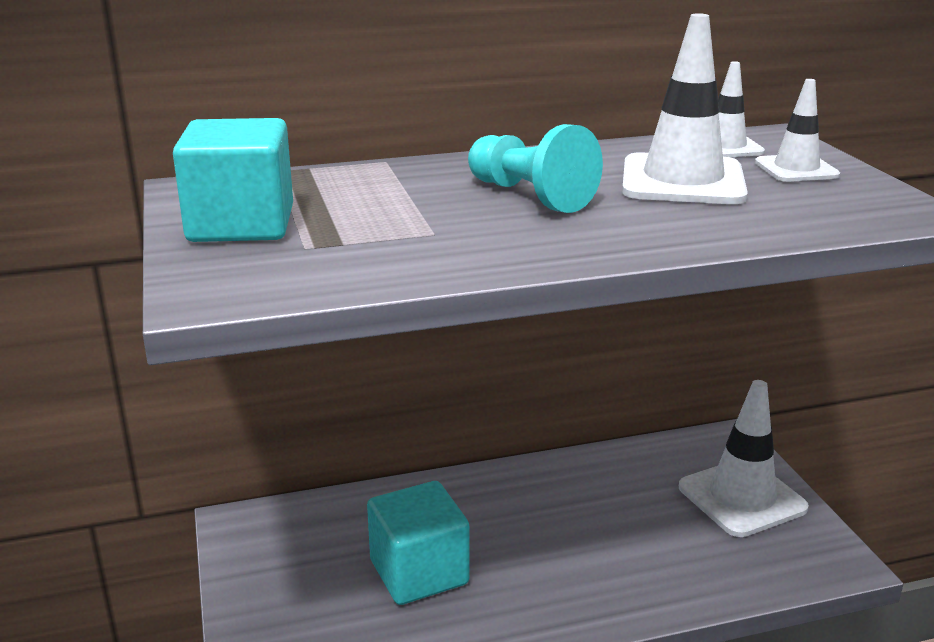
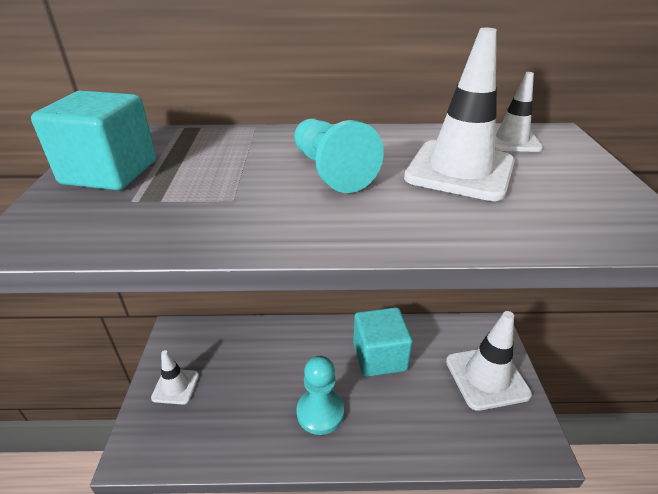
camera: 15 degrees right, 10 degrees up
turquoise cube [367,481,470,605] -> turquoise cube moved to [353,307,413,377]
white traffic cone [755,79,840,182] -> white traffic cone moved to [151,350,199,405]
none -> turquoise pawn [296,356,344,435]

